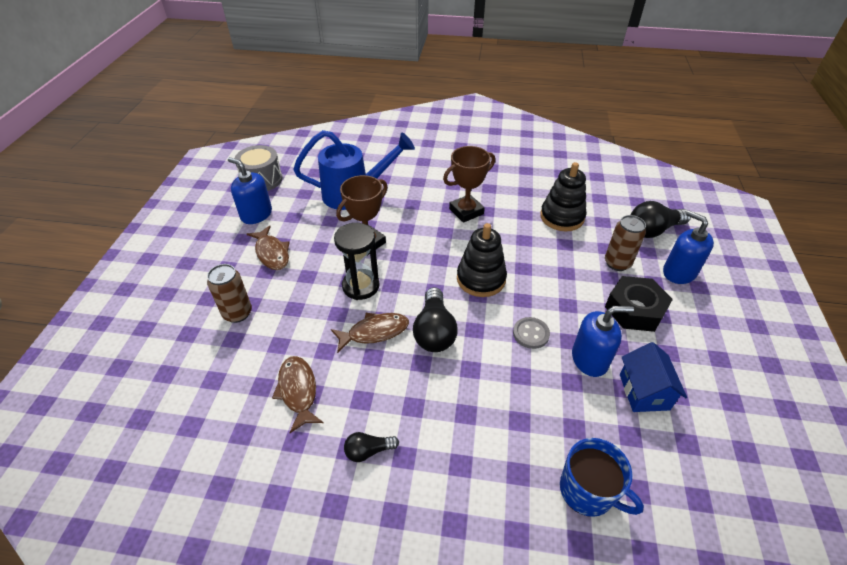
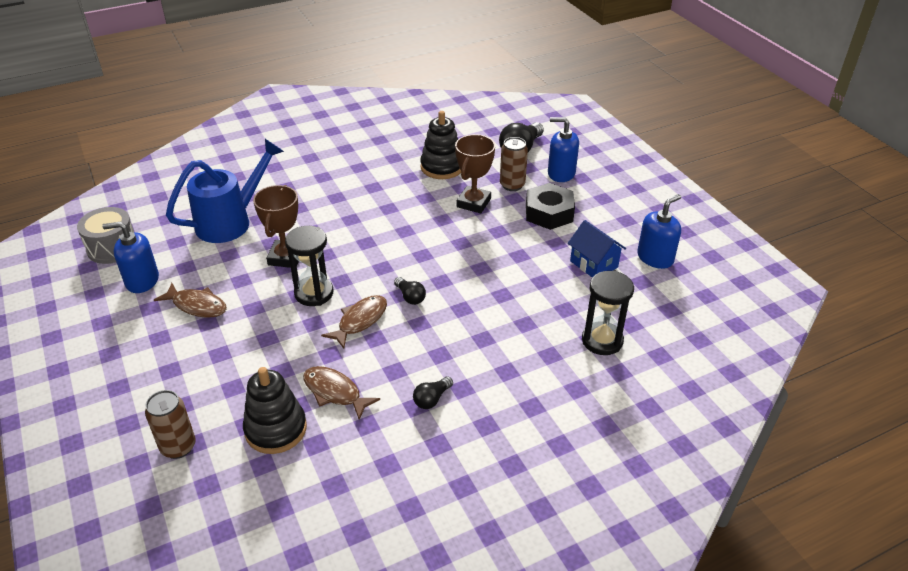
camera: 35 degrees left, 5 degrees down
brown can [207,264,252,323] -> brown can moved to [145,390,196,459]
black light bulb [413,287,458,352] -> black light bulb [394,277,426,305], size x0.55
brown trophy [443,146,495,223] -> brown trophy moved to [455,134,495,213]
black stacking toy [457,223,507,297] -> black stacking toy moved to [243,367,307,454]
grey button [513,317,550,349] -> none
blue mug [560,438,644,517] -> black hourglass [582,271,634,355]
blue soap dispenser [572,306,634,377] -> blue soap dispenser moved to [637,194,681,269]

